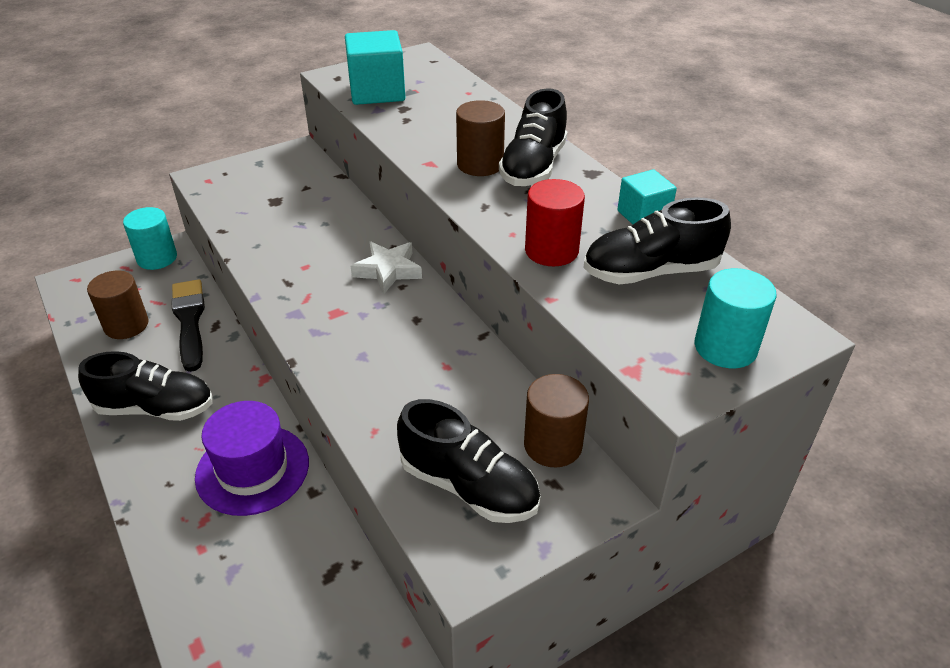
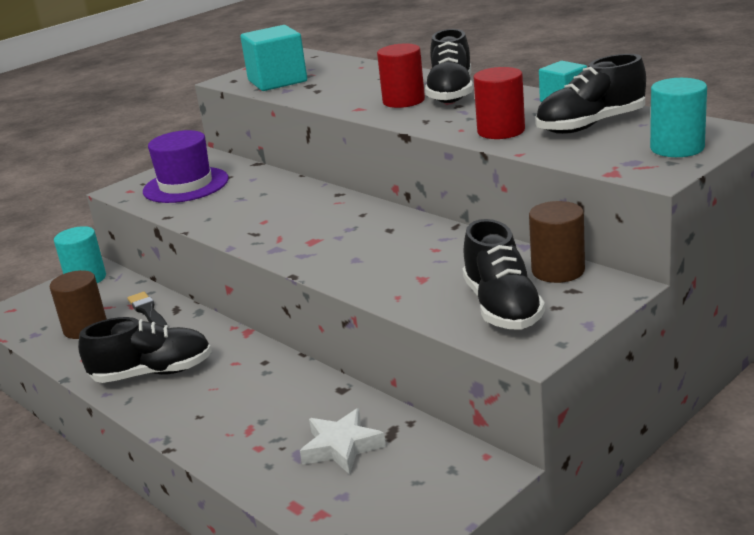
camera: 10 degrees left, 15 degrees down
black brush [171,279,205,372] -> black brush [127,292,167,326], size x0.64
purple hat [195,401,309,516] -> purple hat moved to [143,130,229,203]
white star [351,242,422,294] -> white star moved to [300,408,386,475]
black shoe [397,399,540,523] -> black shoe turned 60 degrees clockwise [463,219,545,330]
brown cylinder [456,100,505,176] -> red cylinder [377,44,425,108]

